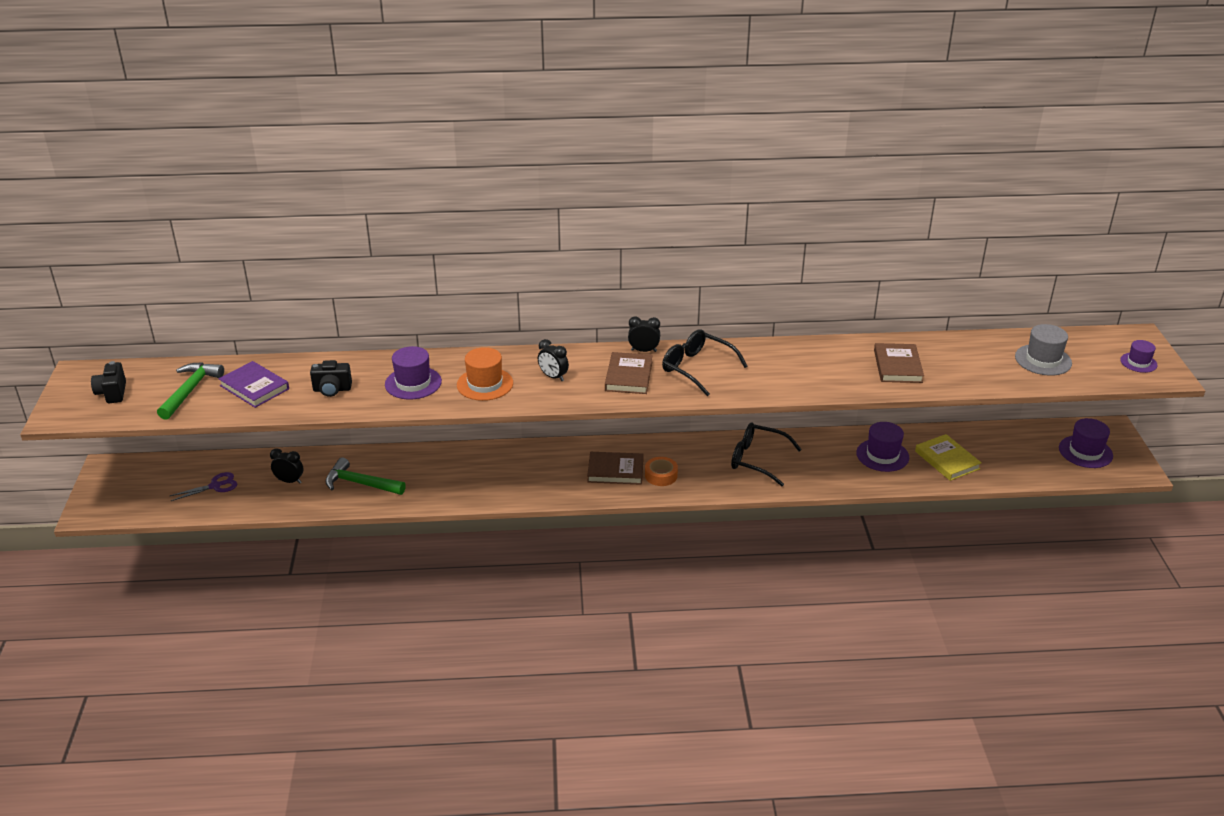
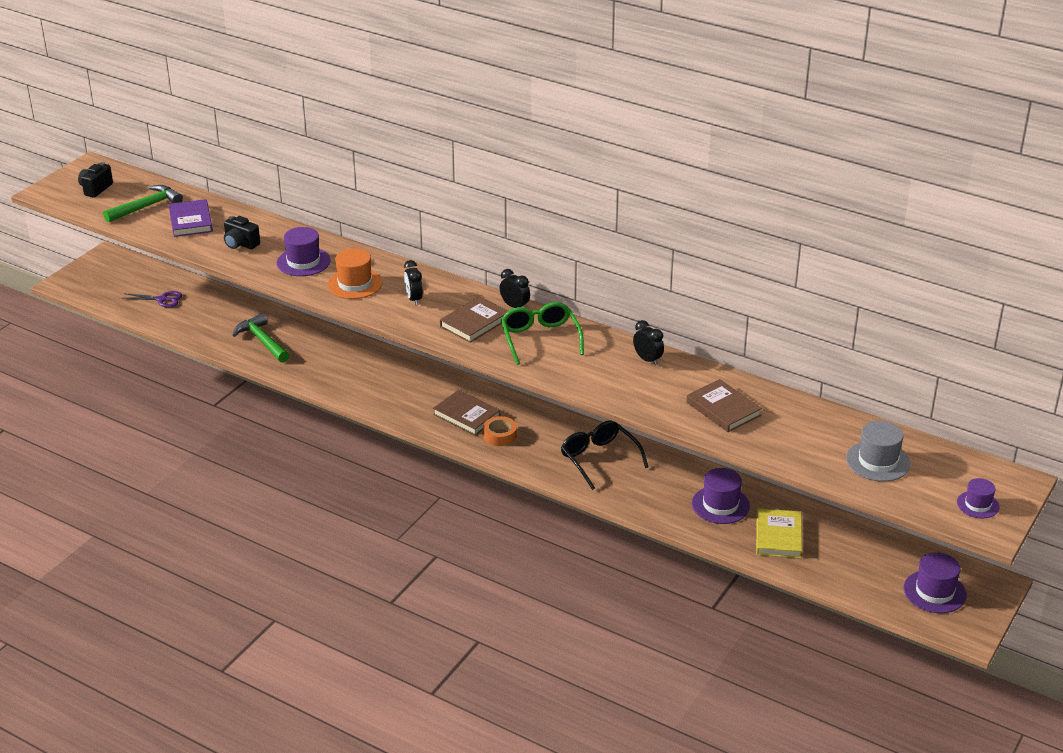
camera: 35 degrees right, 0 degrees up
black clock [270,448,303,484] -> black clock moved to [633,320,664,366]
black glasses [662,329,748,396] -> green glasses [501,302,584,365]
brown book [874,343,924,383] -> brown book turned 75 degrees counterclockwise [687,379,762,432]

